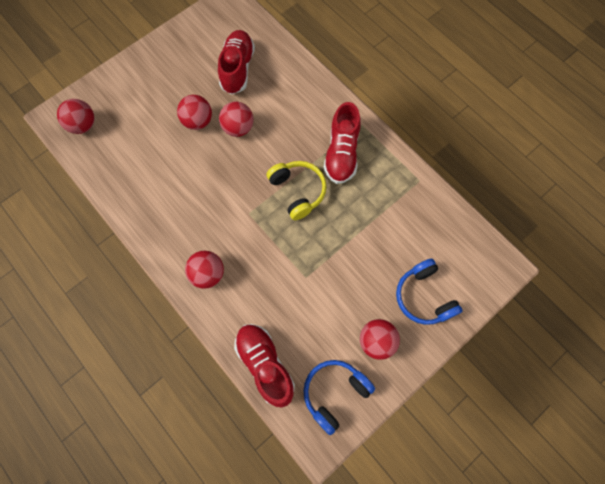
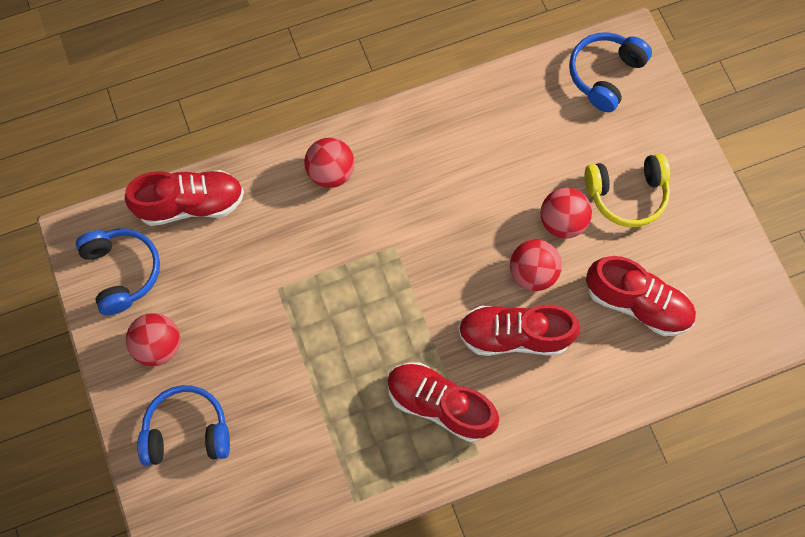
camera: 110 degrees right, 0 degrees up
red ball [57,99,95,134] -> blue headphones [569,32,652,112]
yellow headphones [266,161,327,220] -> yellow headphones moved to [585,154,670,227]
none -> red shoe [458,305,580,356]

